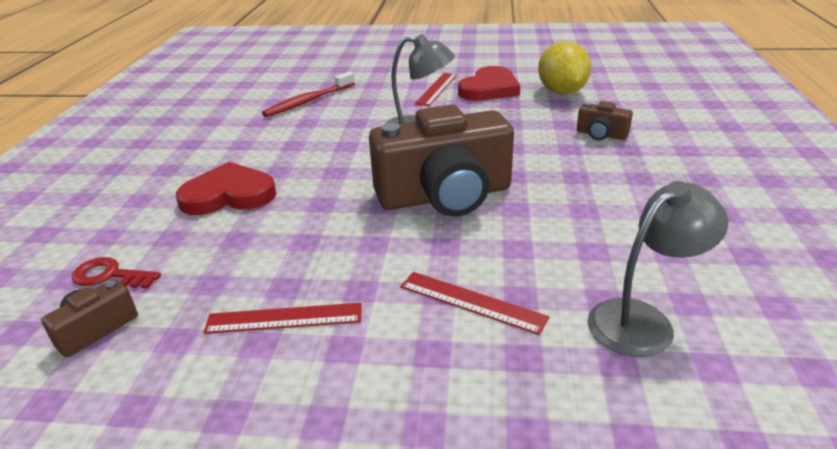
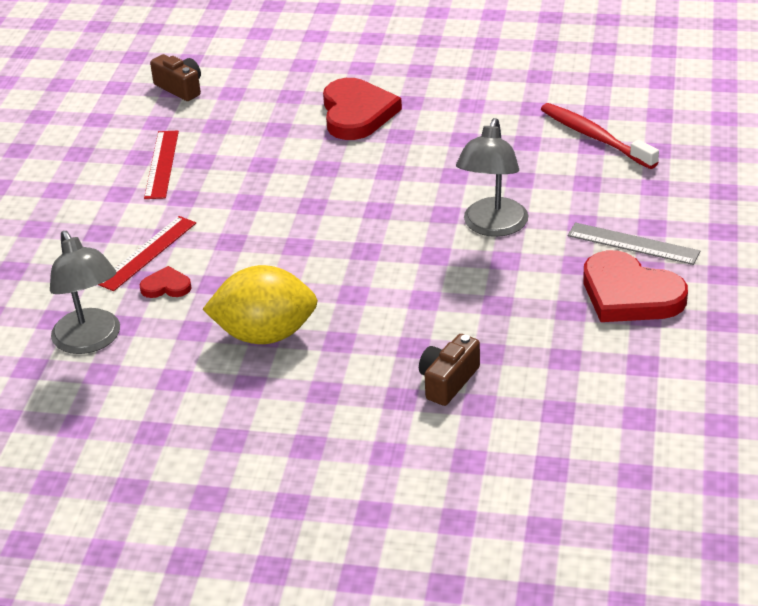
camera: 95 degrees right, 5 degrees up
red key [72,257,161,289] -> none
brown camera [369,105,514,217] -> none
red ruler [415,73,457,106] -> grey ruler [568,222,700,265]
yellow lemon [538,41,591,95] -> yellow lemon moved to [203,265,318,344]
none -> red heart [140,266,191,298]

